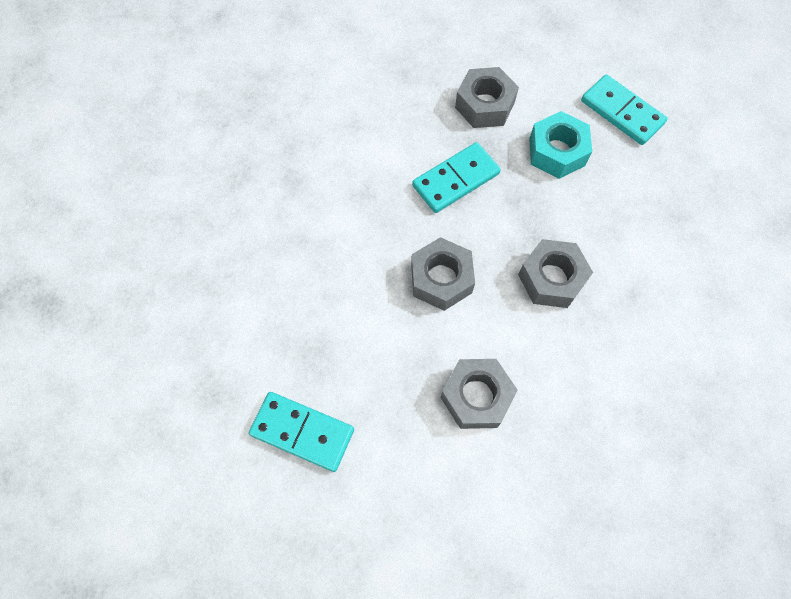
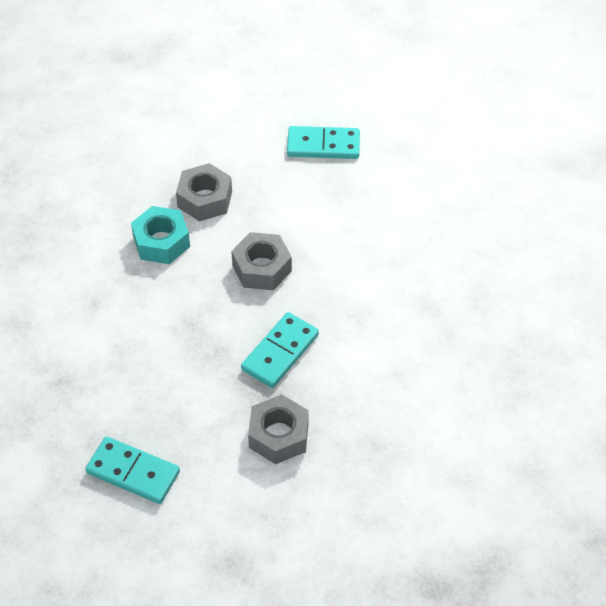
camera: 160 degrees right, 15 degrees down
grey nut [518,239,593,308] -> none
turquoise nut [529,111,592,179] -> turquoise nut moved to [131,206,190,264]

